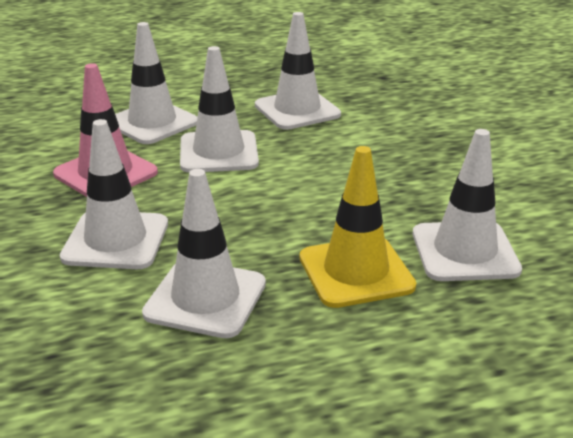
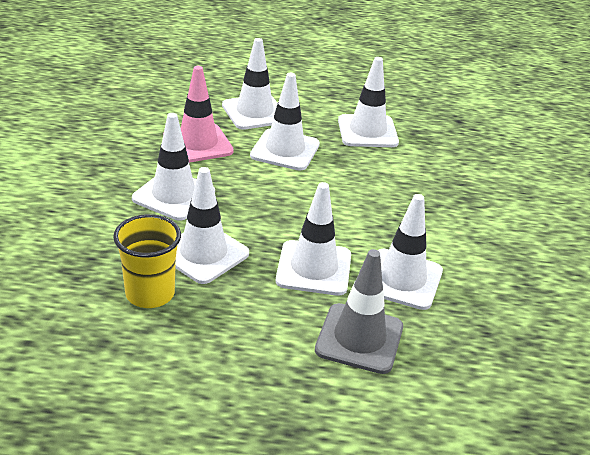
camera: 20 degrees right, 5 degrees up
yellow traffic cone [300,146,416,308] -> white traffic cone [276,182,351,296]
none -> yellow cup [113,214,181,308]
none -> grey traffic cone [315,249,403,374]

